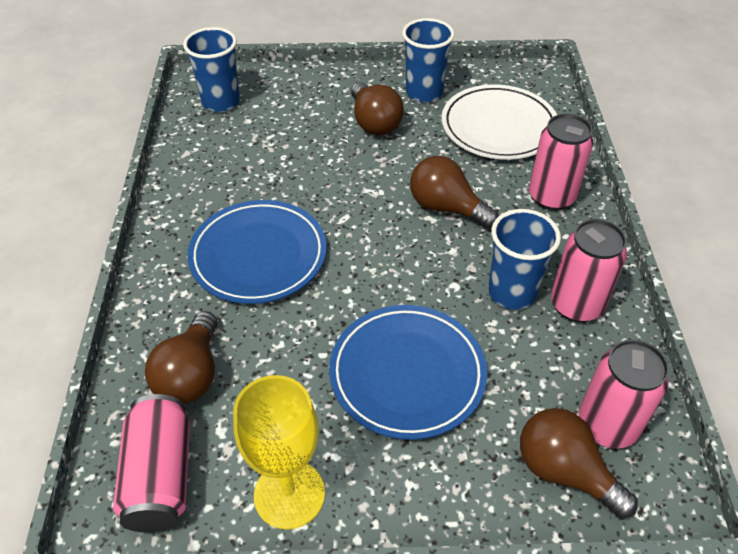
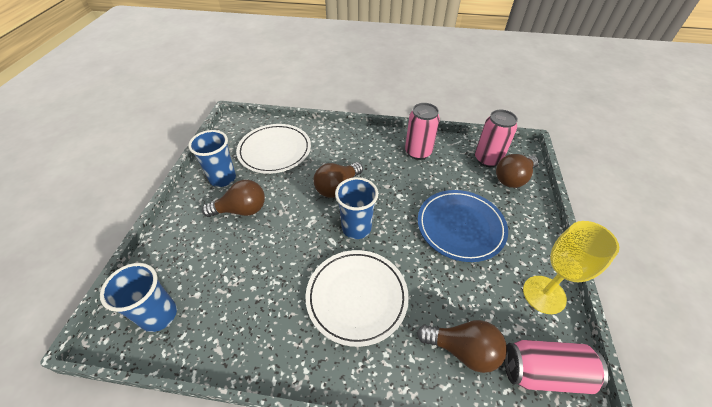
camera: 80 degrees left, 0 degrees up
blue plate [187,200,327,304] -> white plate [306,250,409,347]
blue cup [488,209,561,310] -> blue cup moved to [335,177,378,239]
pink can [529,114,593,211] -> none

